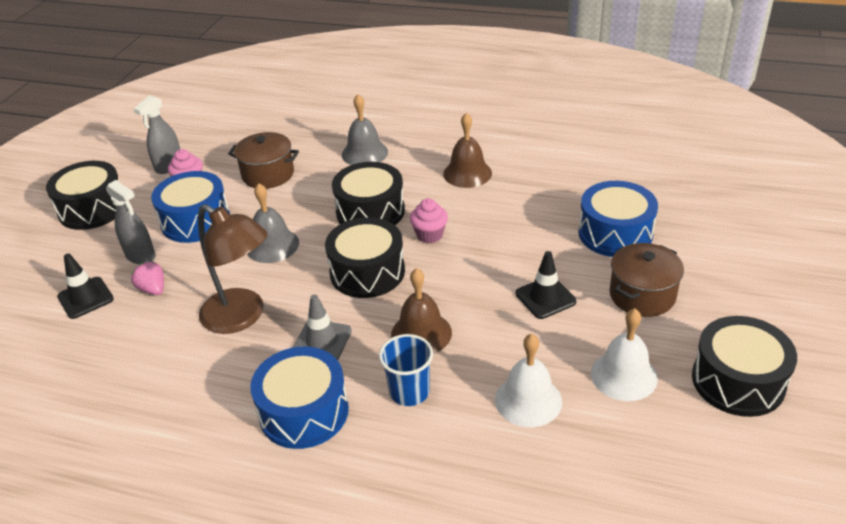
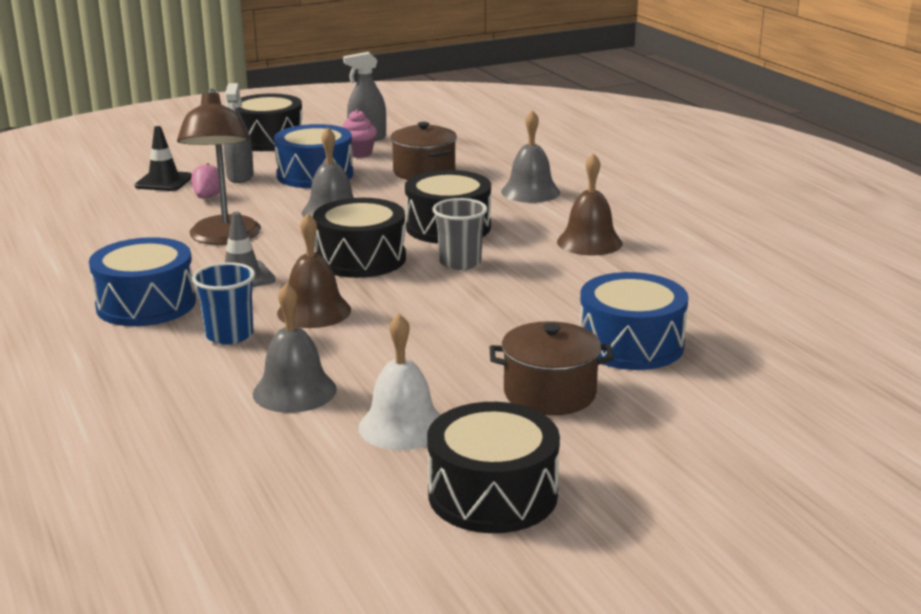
camera: 45 degrees right, 15 degrees down
pink cupcake [410,198,448,243] -> grey cup [433,198,487,270]
white bell [495,334,562,427] -> grey bell [253,283,337,413]
black traffic cone [515,251,576,319] -> none

